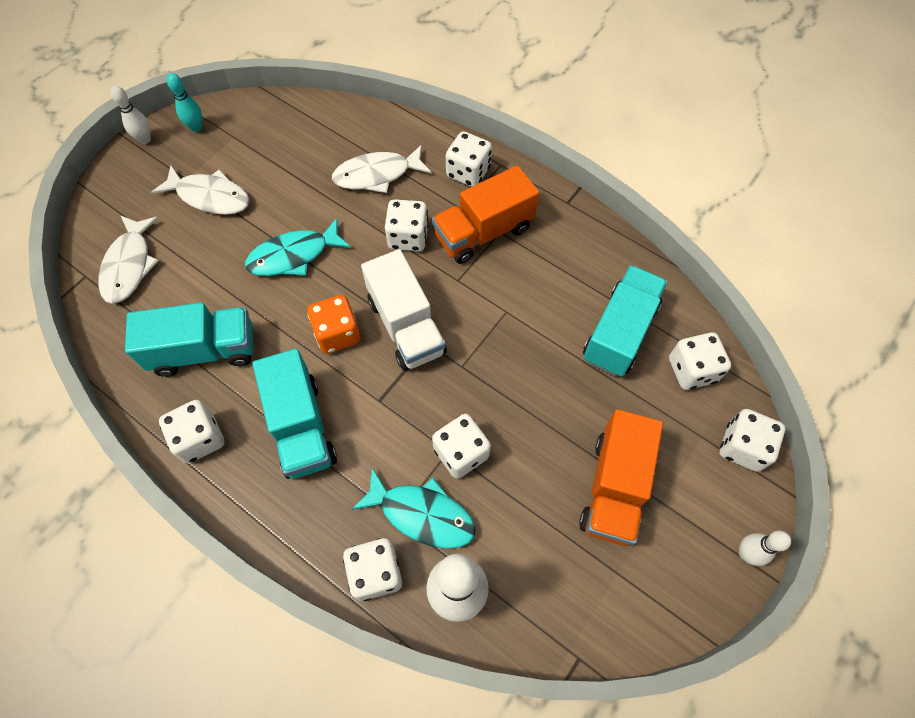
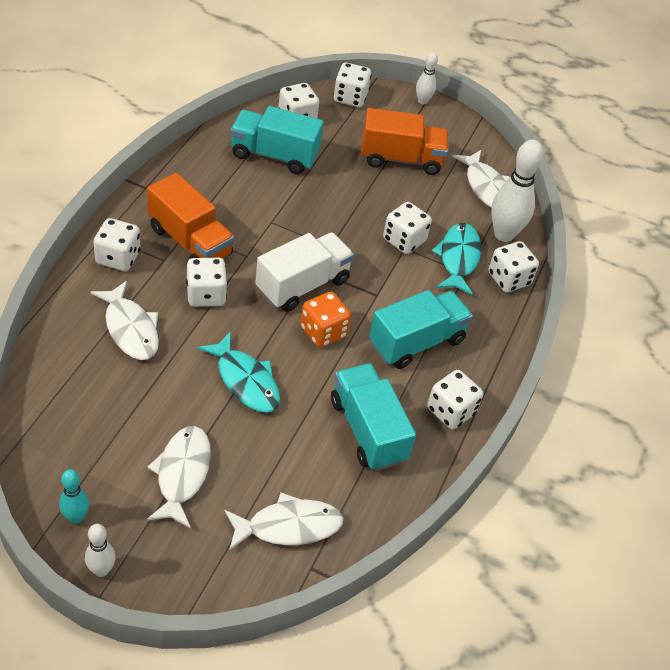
camera: 110 degrees left, 15 degrees down
none -> white fish [452,150,510,208]

